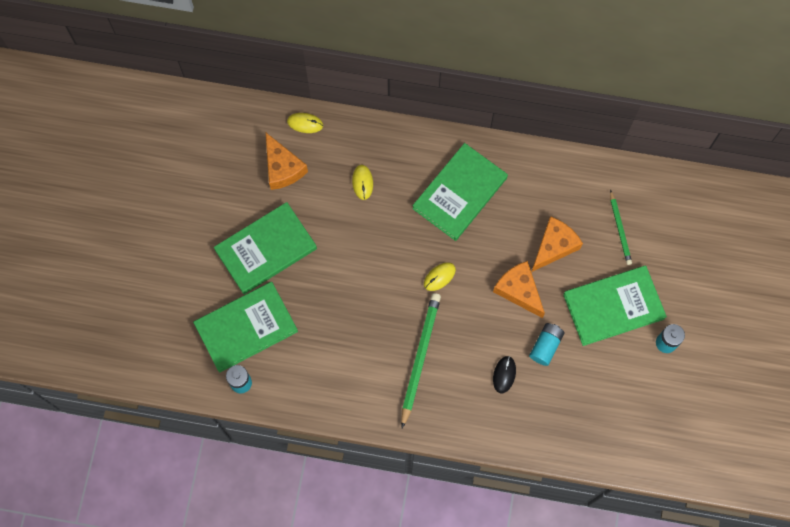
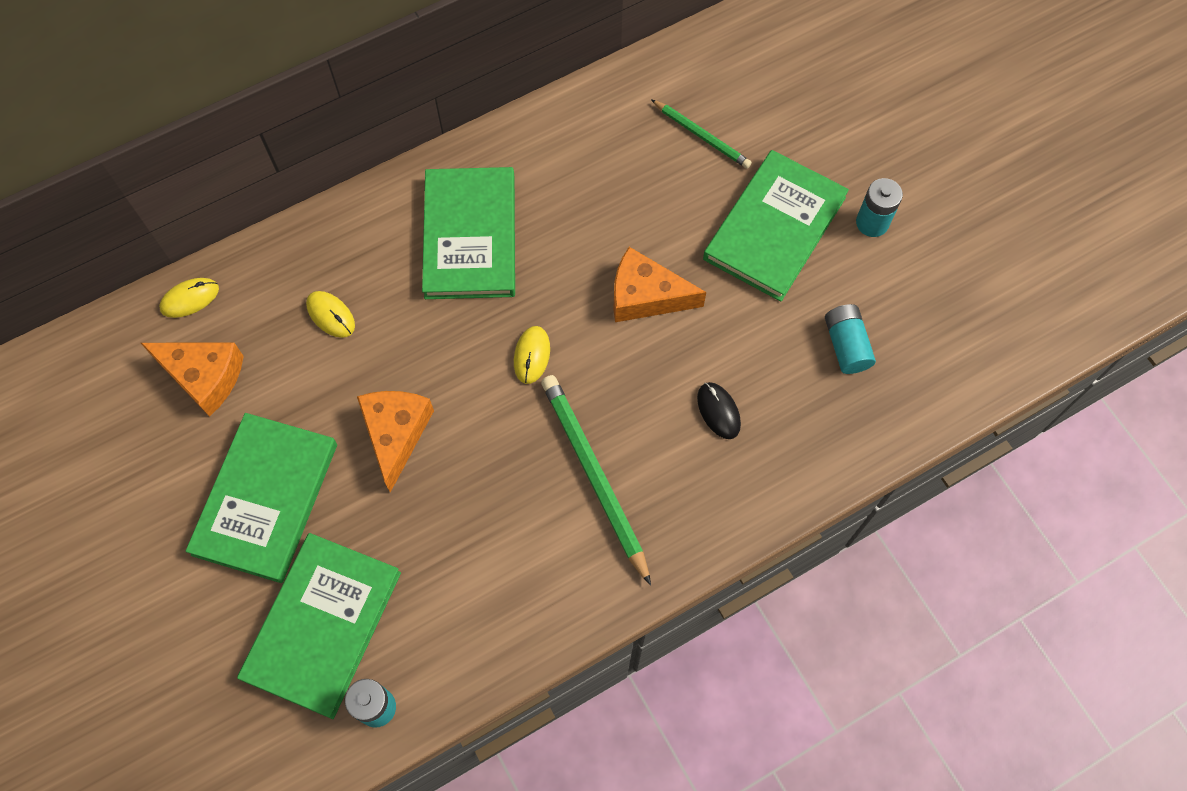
camera: 40 degrees left, 5 degrees down
turquoise battery [529,323,565,366] -> turquoise battery moved to [825,304,876,374]
orange cheese [531,216,583,272] -> orange cheese moved to [357,391,434,492]

